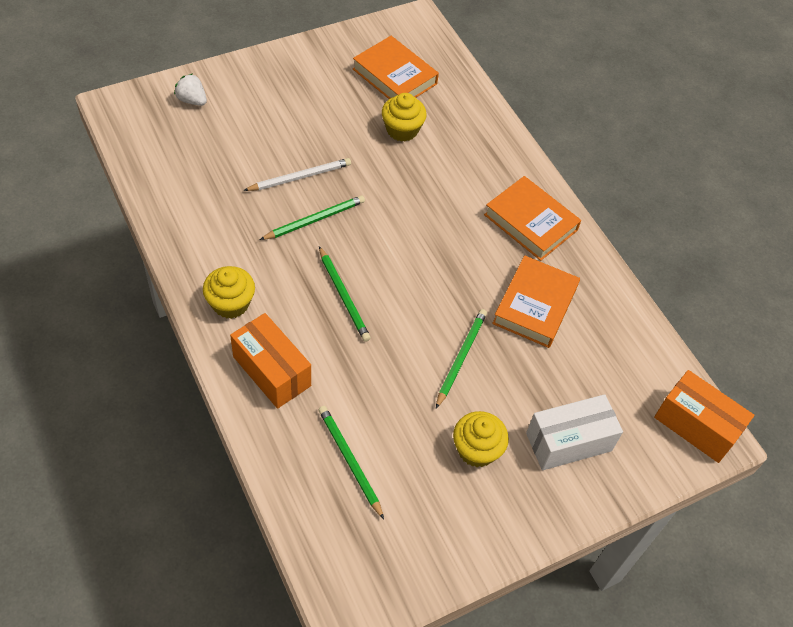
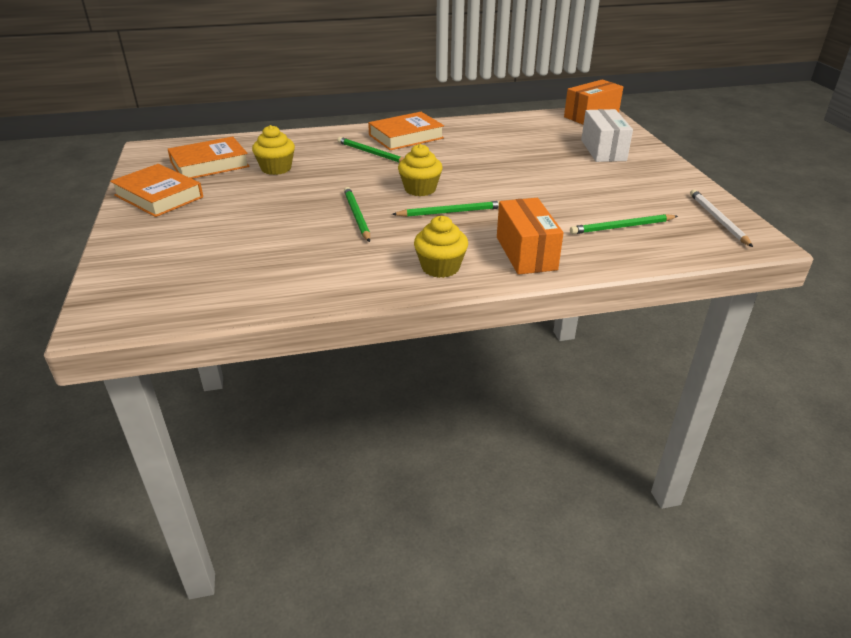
camera: 70 degrees left, 20 degrees down
white strawberry [174,74,207,106] -> none
orange box [230,313,311,409] -> orange box turned 75 degrees counterclockwise [497,198,563,275]
white pencil [243,158,351,191] -> white pencil moved to [690,189,753,247]
green pencil [436,309,487,408] -> green pencil moved to [337,137,404,163]
yellow cupcake [453,411,509,467] -> yellow cupcake moved to [398,144,443,196]
orange book [492,255,580,348] -> orange book moved to [110,164,203,217]

